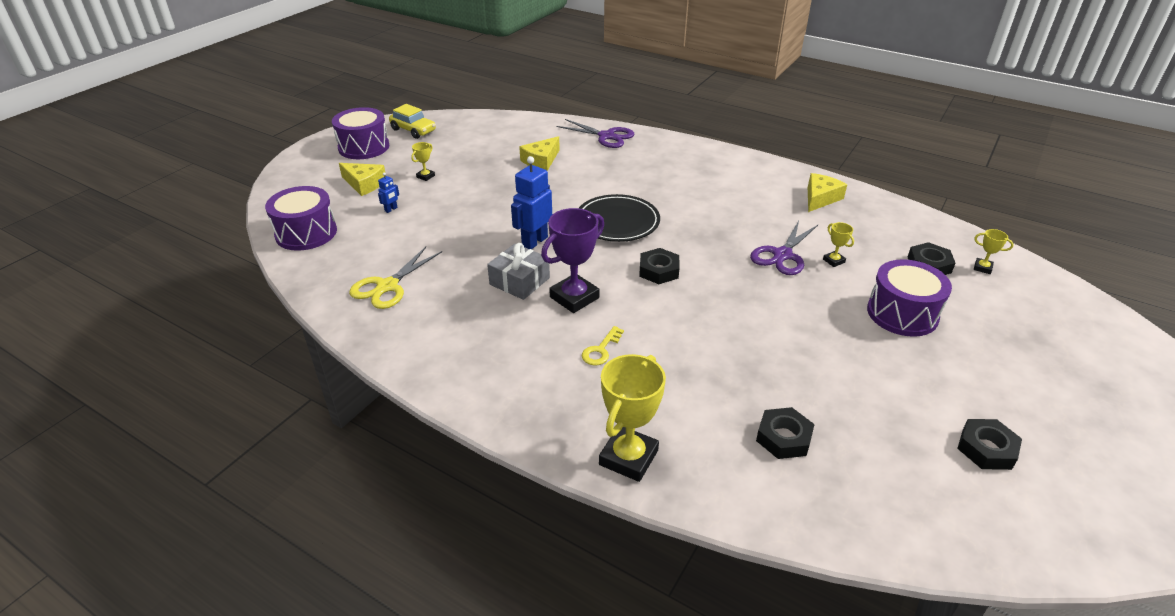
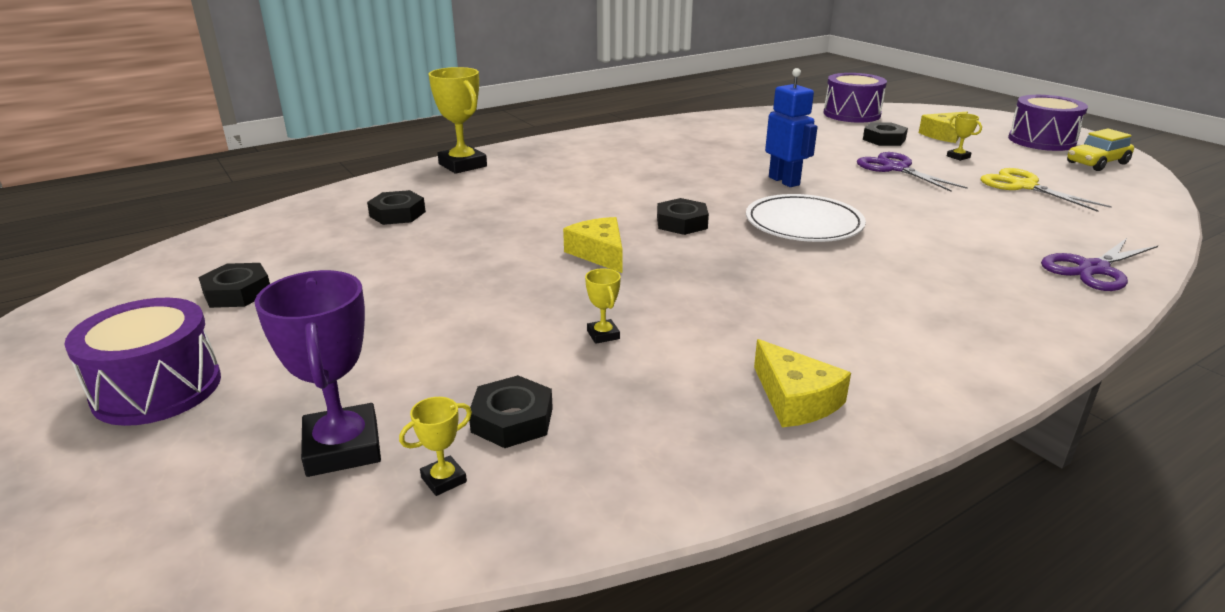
camera: 115 degrees right, 10 degrees down
yellow scissors [349,247,442,309] -> yellow scissors moved to [980,168,1112,212]
blue robot [378,173,399,213] -> black nut [863,122,908,146]
grey gift [487,243,550,300] -> none
yellow cheese [519,136,560,171] -> yellow cheese moved to [563,217,623,273]
purple trophy [541,208,604,313] -> purple trophy moved to [255,270,381,477]
black plate [579,194,660,242] -> white plate [746,194,866,242]
yellow key [582,326,624,365] -> none
purple scissors [750,221,818,275] -> purple scissors moved to [857,152,968,192]
yellow trophy [823,222,854,267] -> yellow trophy turned 75 degrees clockwise [585,268,621,344]
purple drum [867,259,952,337] -> purple drum moved to [64,298,221,426]

